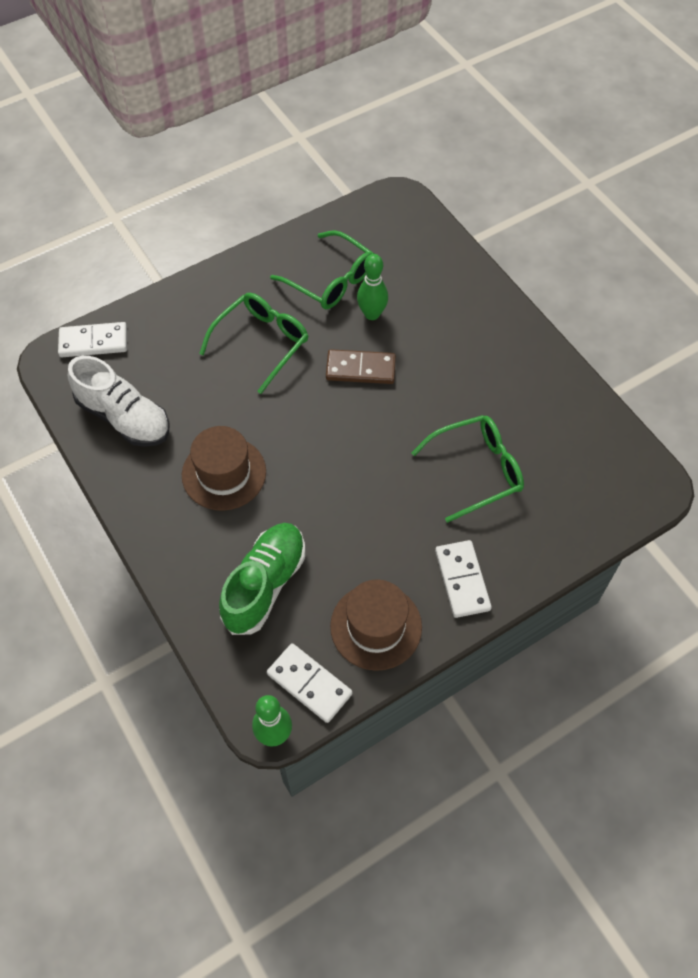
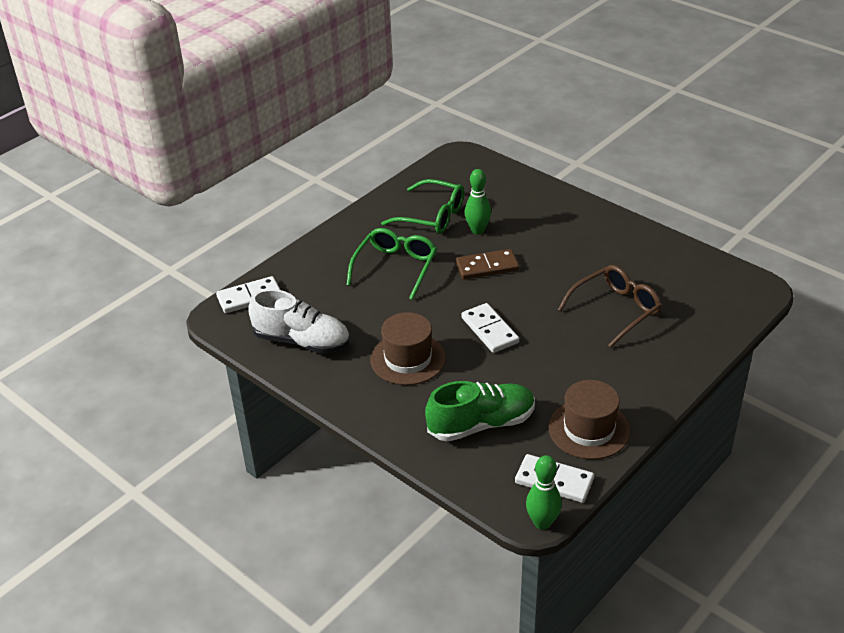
camera: 15 degrees left, 20 degrees down
green shoe [219,523,305,635] -> green shoe turned 60 degrees clockwise [425,381,535,442]
green glasses [412,415,524,523] -> brown glasses [558,265,662,348]
white domino [435,540,492,618] -> white domino moved to [461,303,519,353]

